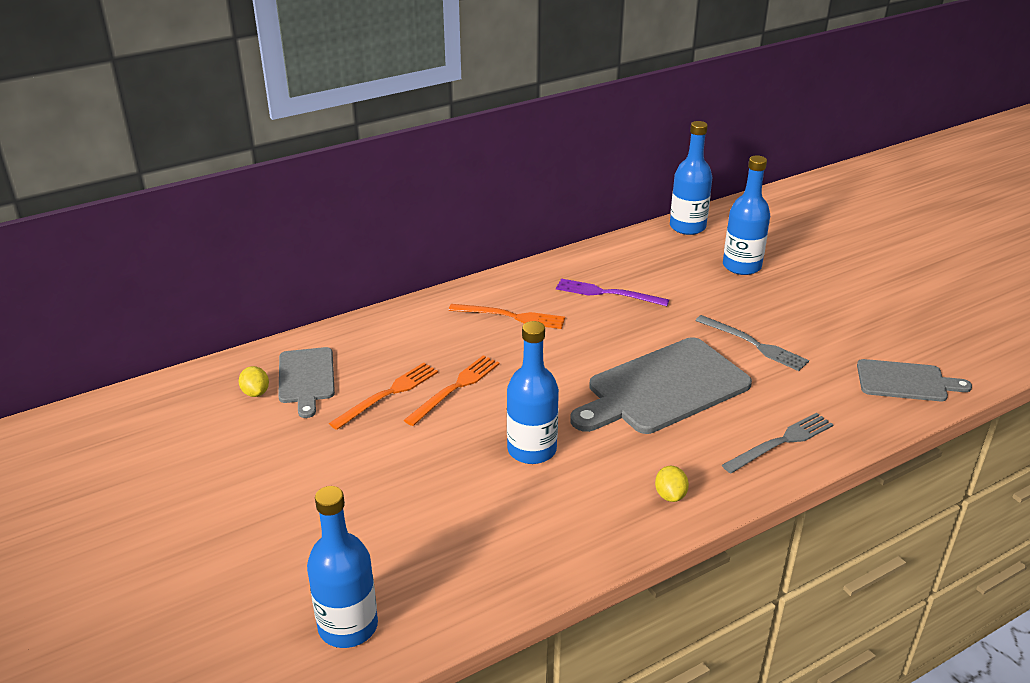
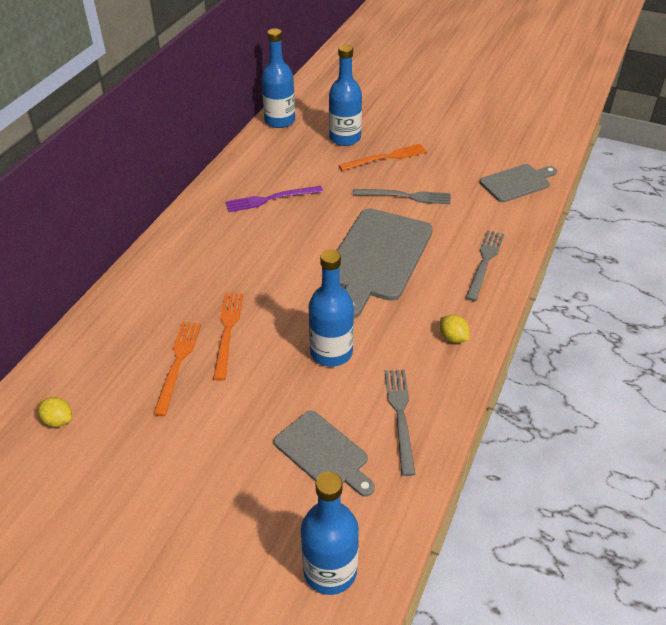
camera: 35 degrees left, 10 degrees up
grey cutting board [278,347,335,418] -> grey cutting board moved to [274,411,375,497]
orange fork [449,304,565,329] -> orange fork moved to [339,144,427,171]
none -> grey fork [385,370,416,476]

